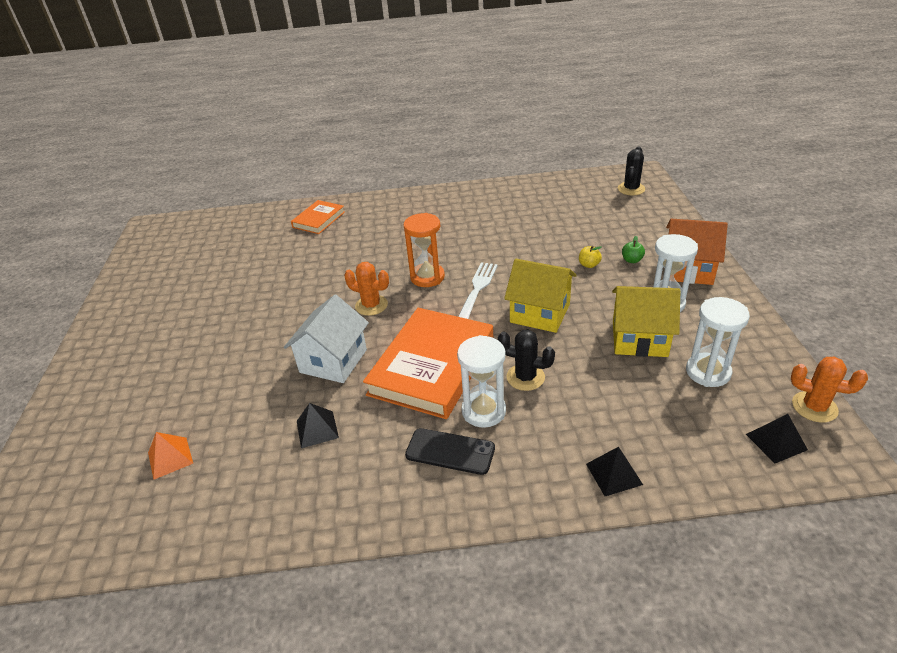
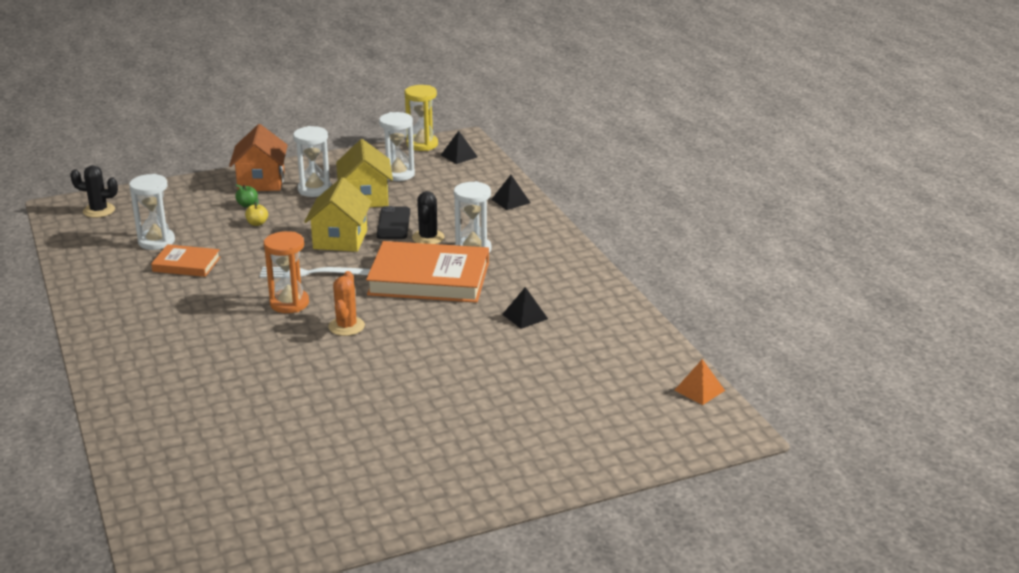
camera: 110 degrees left, 10 degrees down
orange pyramid [148,432,193,480] -> orange pyramid moved to [674,359,725,405]
white house [284,295,369,383] -> none
orange book [291,200,345,234] -> orange book moved to [151,244,220,277]
black phone [405,428,495,475] -> black phone moved to [377,206,410,239]
orange cactus [791,357,868,423] -> yellow hourglass [405,85,438,151]
none -> white hourglass [129,174,175,250]

